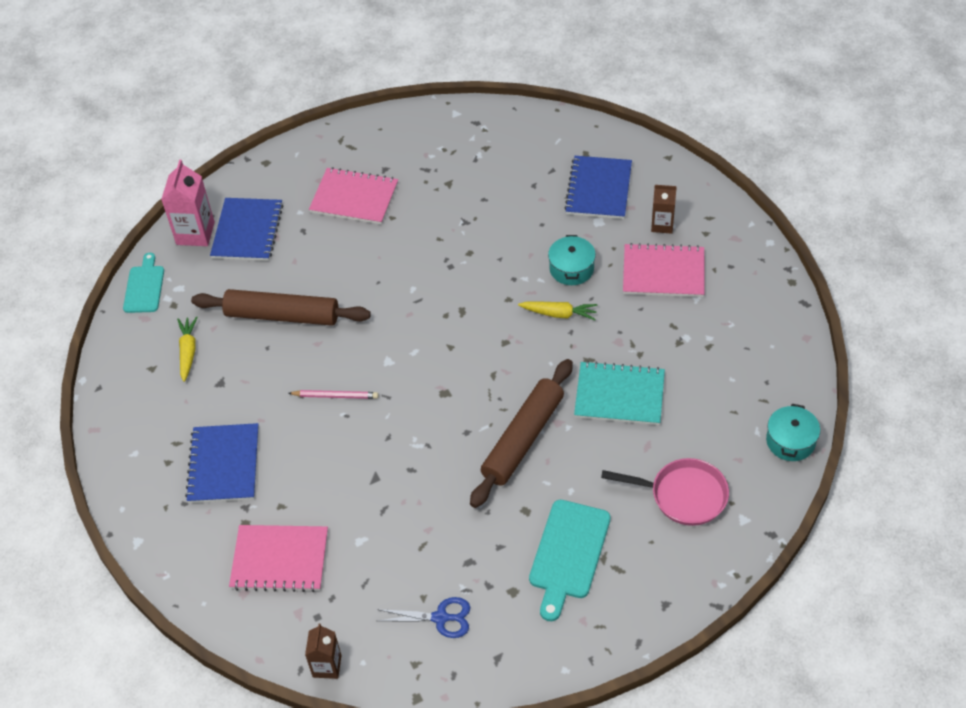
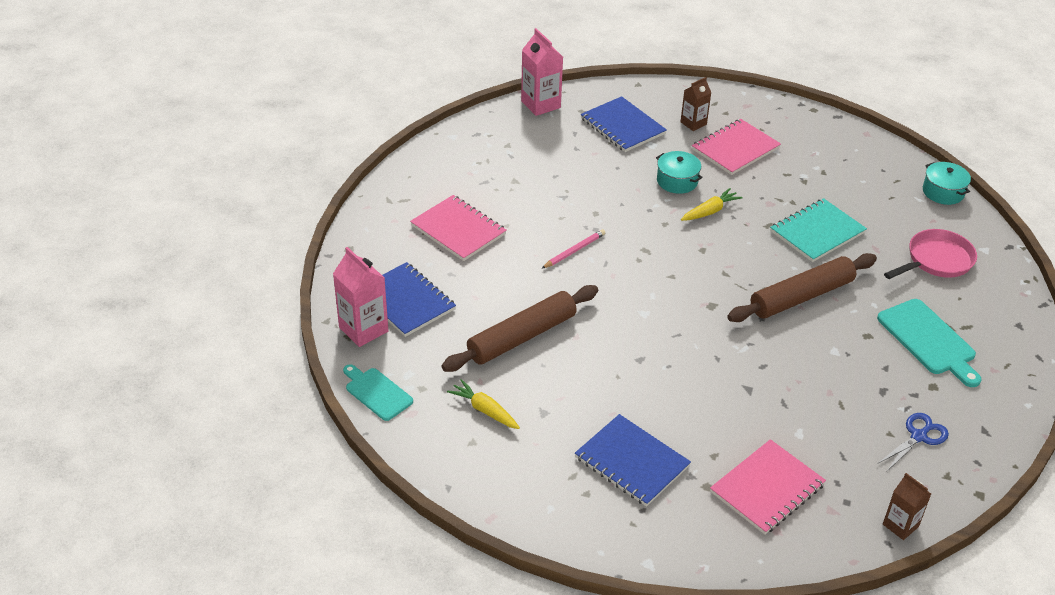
camera: 50 degrees left, 10 degrees down
pink pencil [288,390,379,399] -> pink pencil moved to [541,229,605,269]
pink notebook [309,167,398,224] -> pink notebook turned 75 degrees clockwise [410,195,507,261]
brown rolling pin [470,359,573,508] -> brown rolling pin turned 75 degrees clockwise [727,253,877,322]
none -> pink carton [521,28,563,116]

